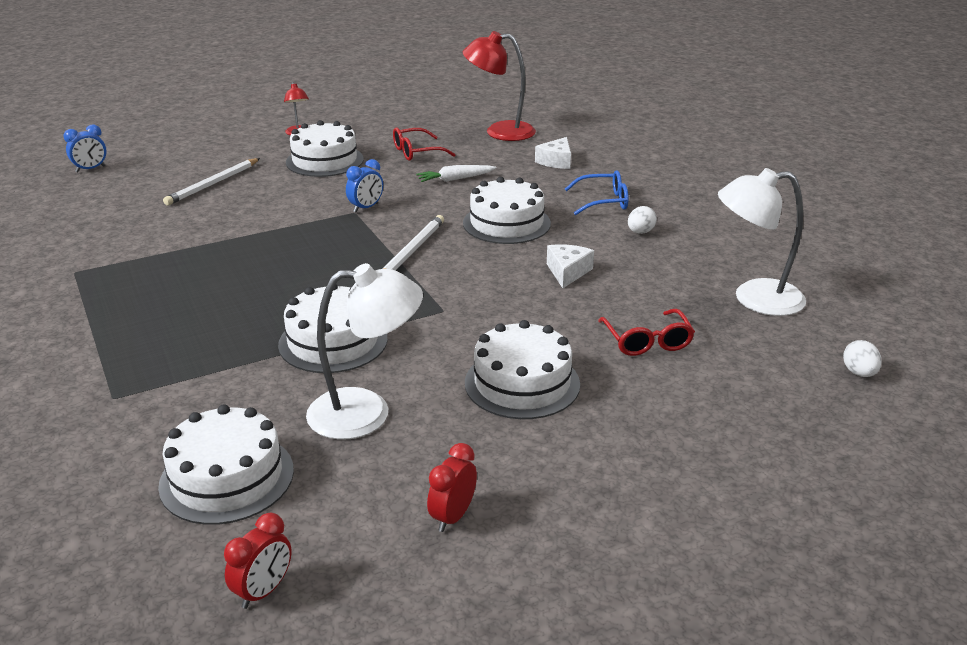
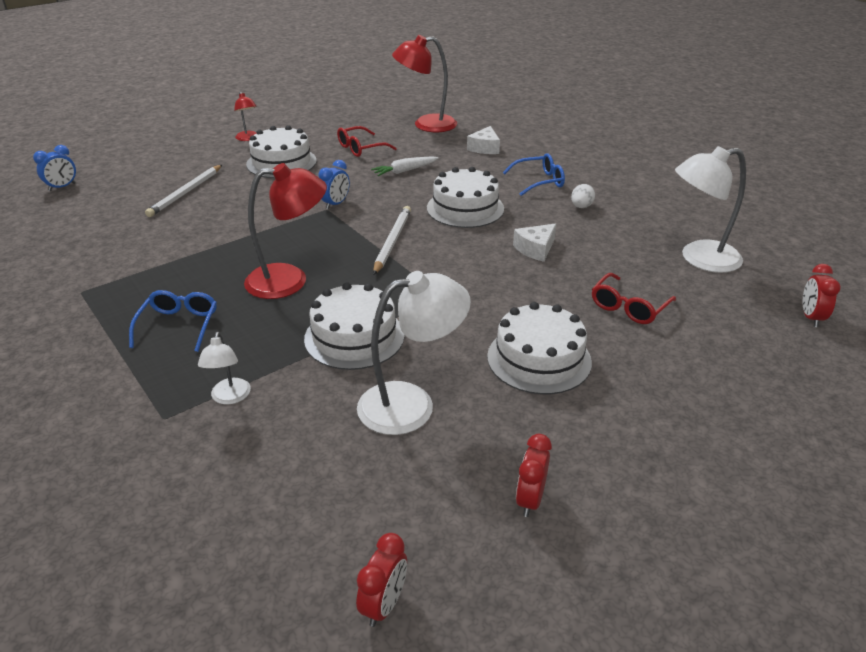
camera: 10 degrees left, 5 degrees up
white cake [158,404,294,525] -> none
white cheese [547,244,594,288] -> white cheese turned 135 degrees counterclockwise [513,223,556,262]
red glasses [598,309,695,356] -> red glasses turned 60 degrees clockwise [592,273,676,324]
white egg [843,340,882,377] -> red clock [803,264,841,327]
none -> blue glasses [129,290,217,352]
none -> white lamp [198,332,251,405]
none -> red lamp [244,163,327,299]

